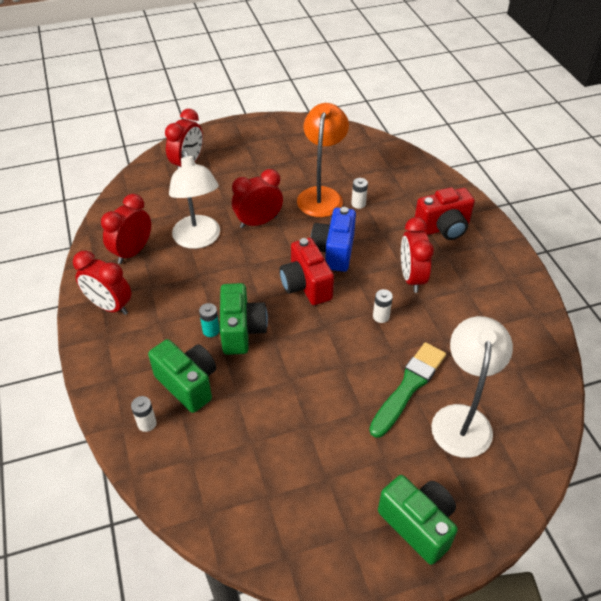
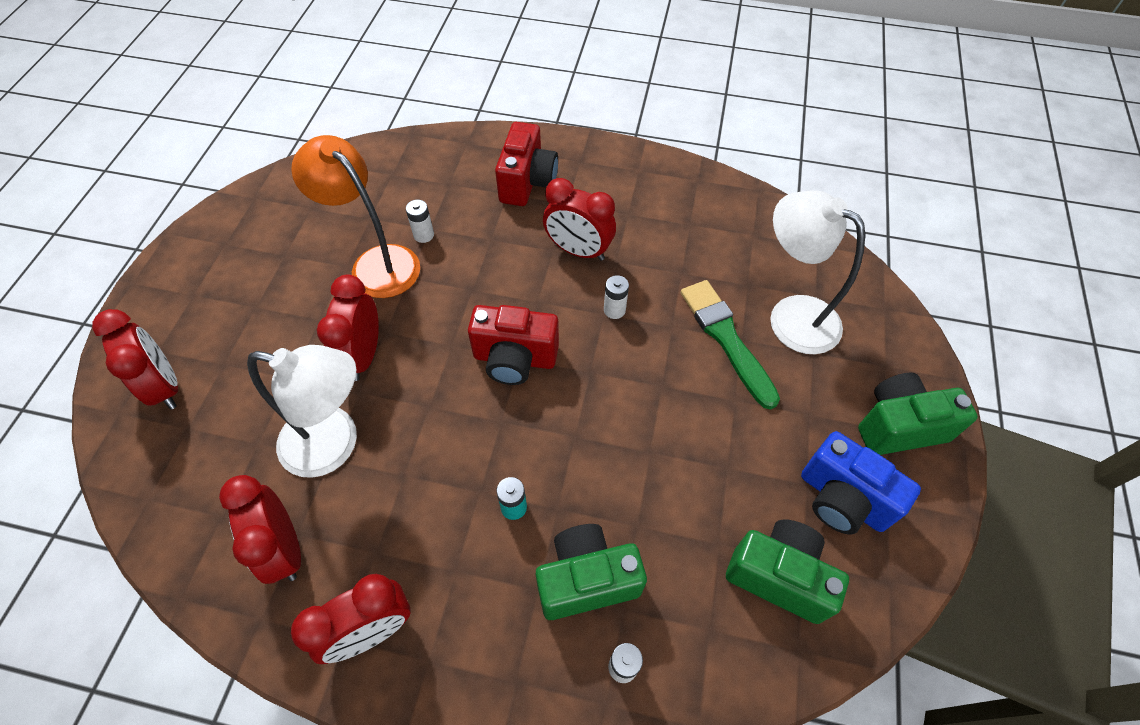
camera: 60 degrees left, 10 degrees up
green camera [220,283,268,355] -> green camera moved to [726,519,849,624]
blue camera [311,207,356,272] -> blue camera moved to [801,431,921,535]

